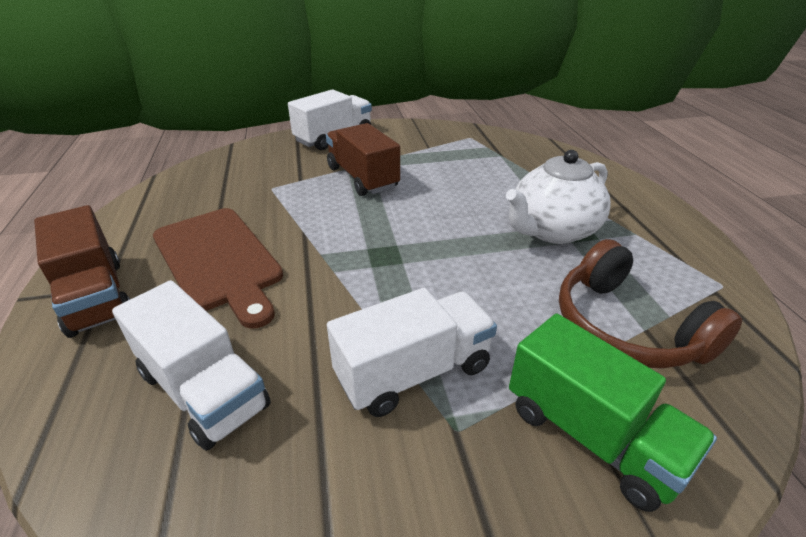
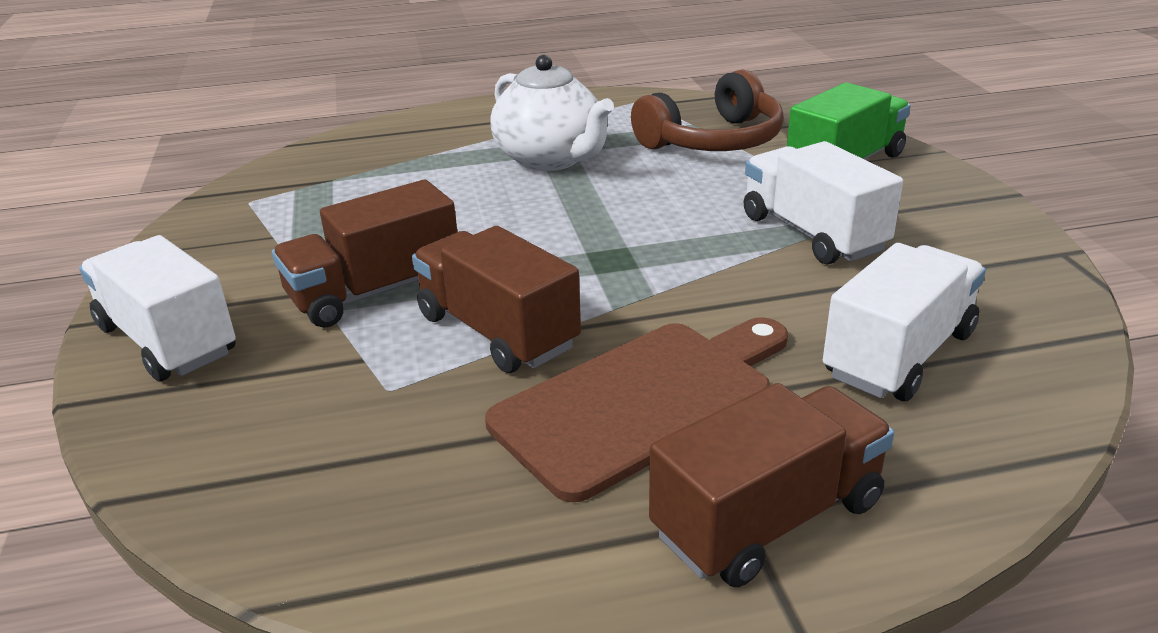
camera: 90 degrees left, 5 degrees down
none -> brown truck [412,226,581,373]

